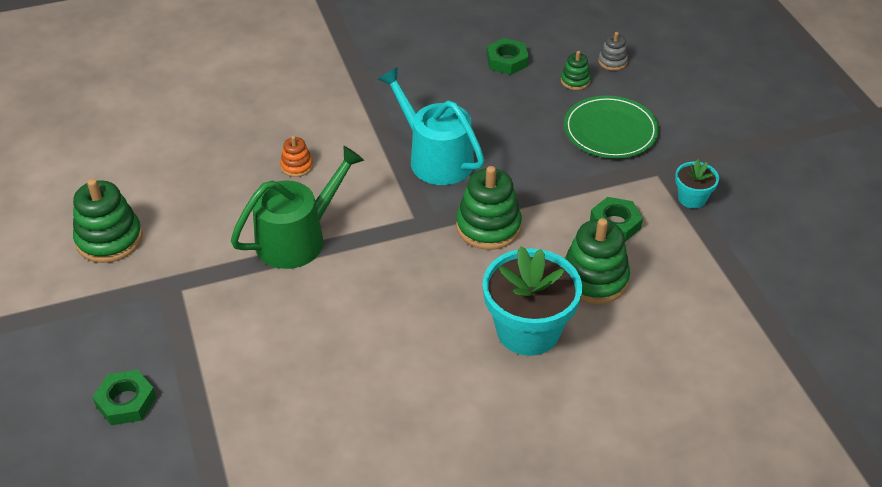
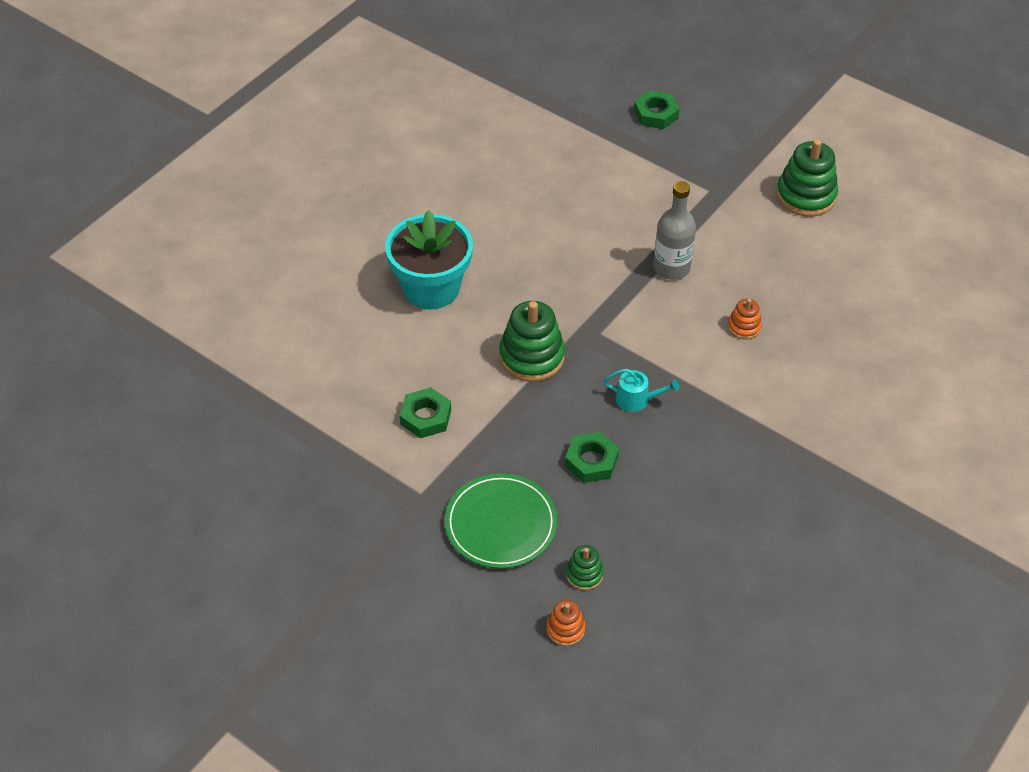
camera: 145 degrees right, 5 degrees up
green watering can [231,146,364,269] -> grey bottle [653,181,696,280]
turquoise watering can [378,67,485,185] -> turquoise watering can [604,369,679,412], size x0.47
green nut [487,38,529,75] -> green nut moved to [565,432,619,483]
green stacking toy [564,218,630,304] -> none
grey stacking toy [598,32,628,71] -> orange stacking toy [546,600,585,646]
turquoise flower pot [675,159,719,209] -> none

